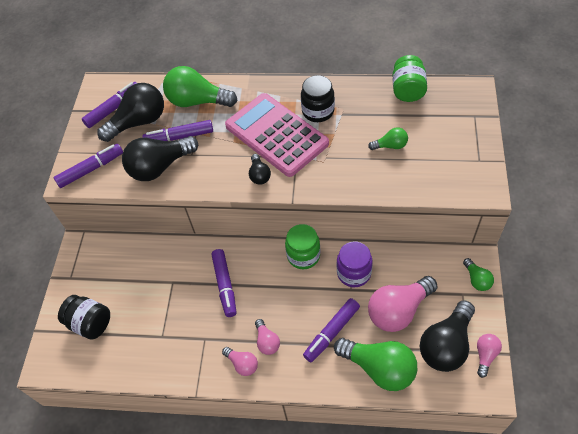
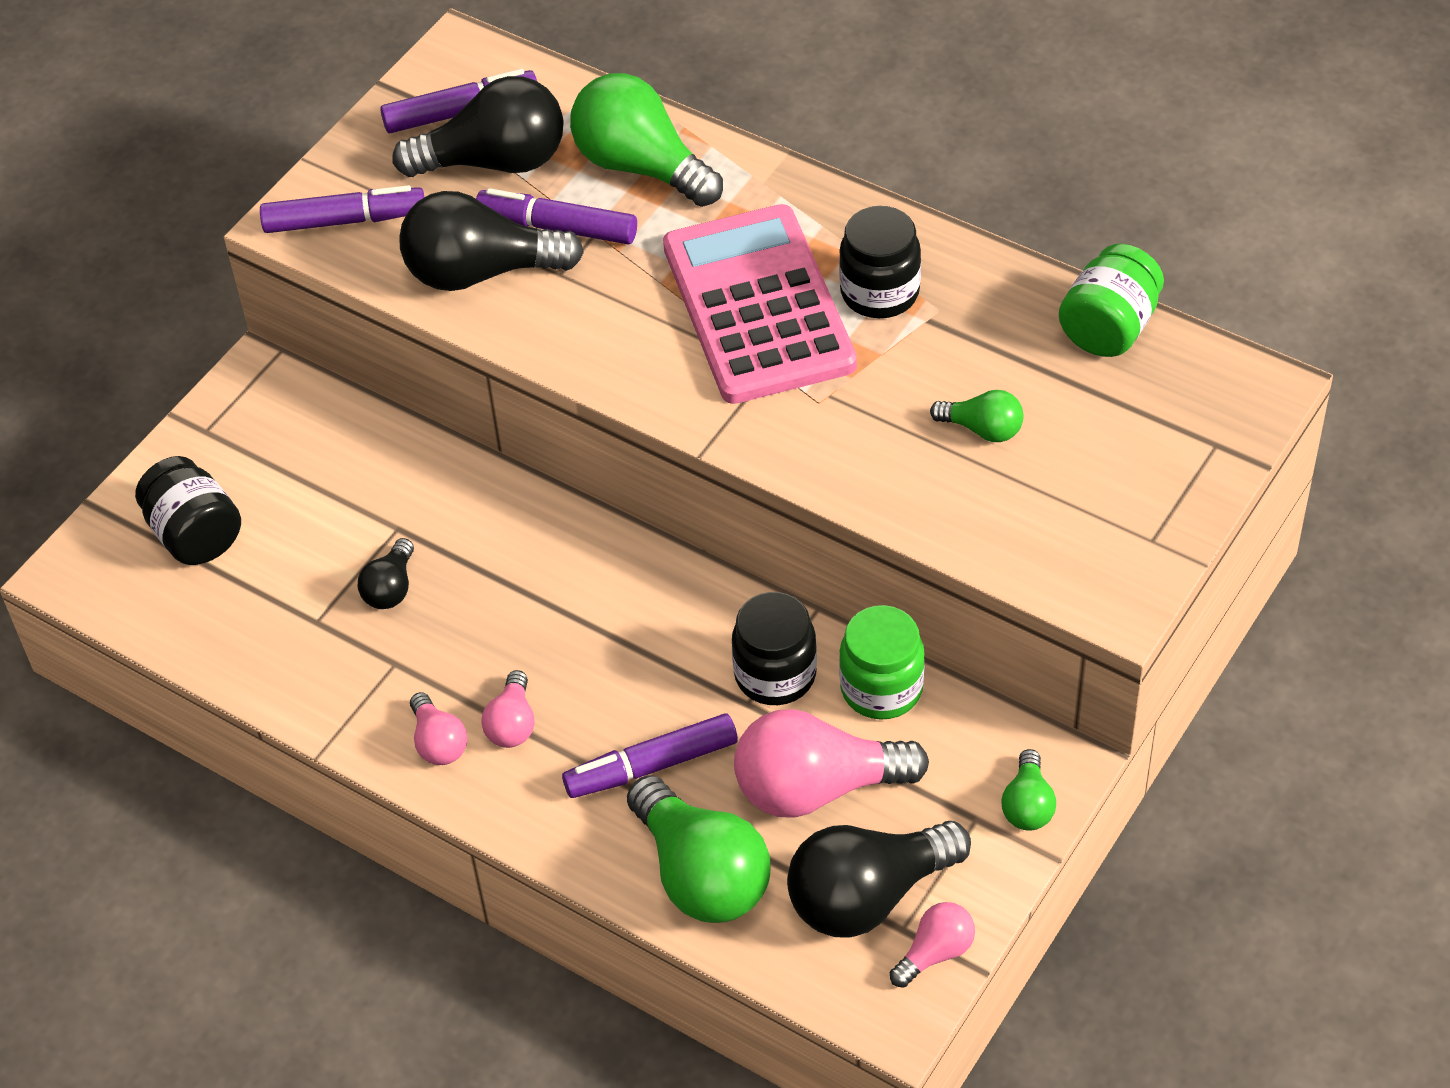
camera: 25 degrees right, 5 degrees down
purple marker [211,249,237,317] -> none
black light bulb [249,154,271,185] -> black light bulb moved to [357,538,414,609]
green jar [285,224,320,269] -> green jar moved to [839,605,925,720]
purple jar [337,241,373,287] -> black jar [732,592,817,705]

